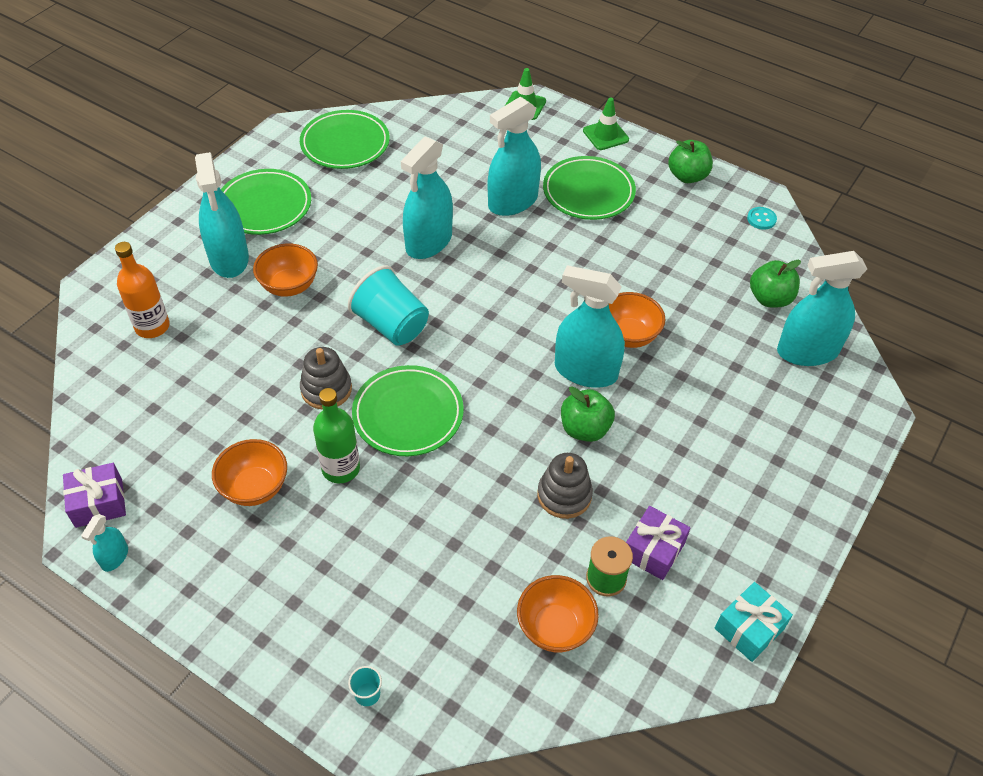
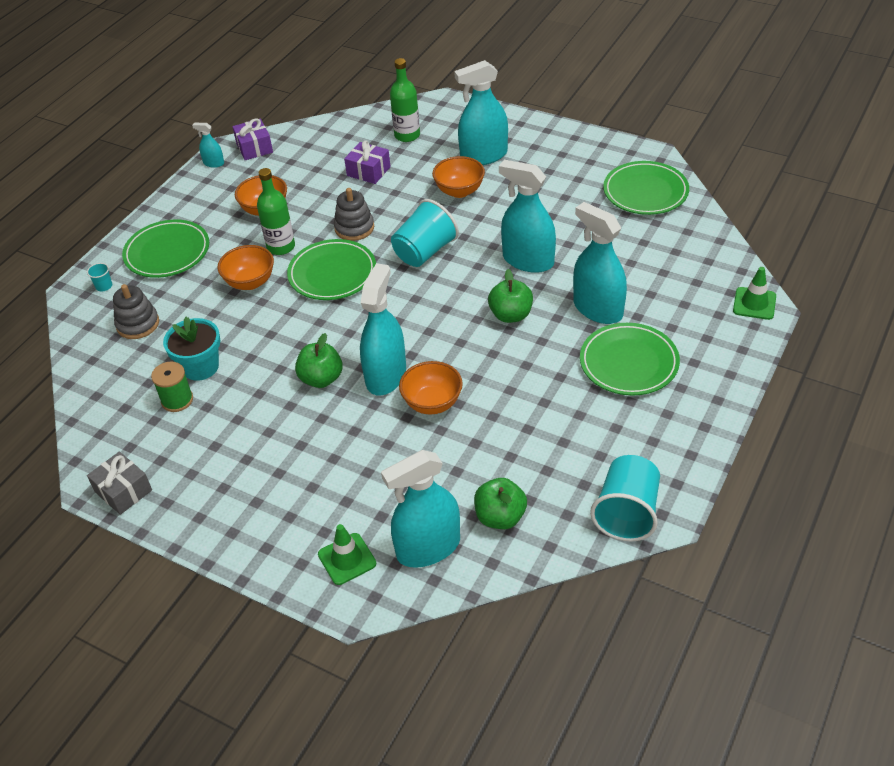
camera: 90 degrees right, 5 degrees down
orange bottle [115,242,170,338] -> green bottle [390,58,420,142]
green plate [221,169,311,235] -> green plate moved to [122,220,209,278]
orange bowl [517,575,599,652] -> orange bowl moved to [217,245,274,290]
grey stacking toy [537,453,593,519] -> grey stacking toy moved to [113,284,159,339]
green traffic cone [583,97,629,150] -> green traffic cone moved to [318,524,376,585]
purple gift [626,506,690,580] -> purple gift moved to [344,140,391,184]
green apple [668,140,713,183] -> green apple moved to [488,269,533,323]
turquoise gift [715,582,793,662] -> grey gift [87,452,152,515]
turquoise button [747,207,777,230] -> turquoise cup [590,455,660,542]
turquoise spray bottle [777,251,867,366] -> turquoise spray bottle turned 105 degrees counterclockwise [381,450,460,568]
none -> turquoise flower pot [163,317,220,381]

